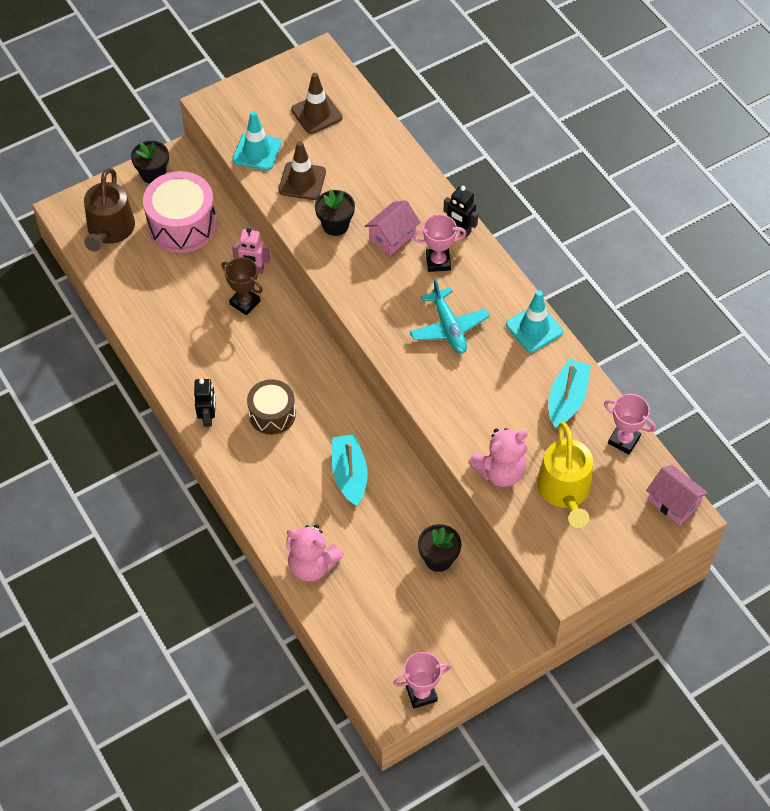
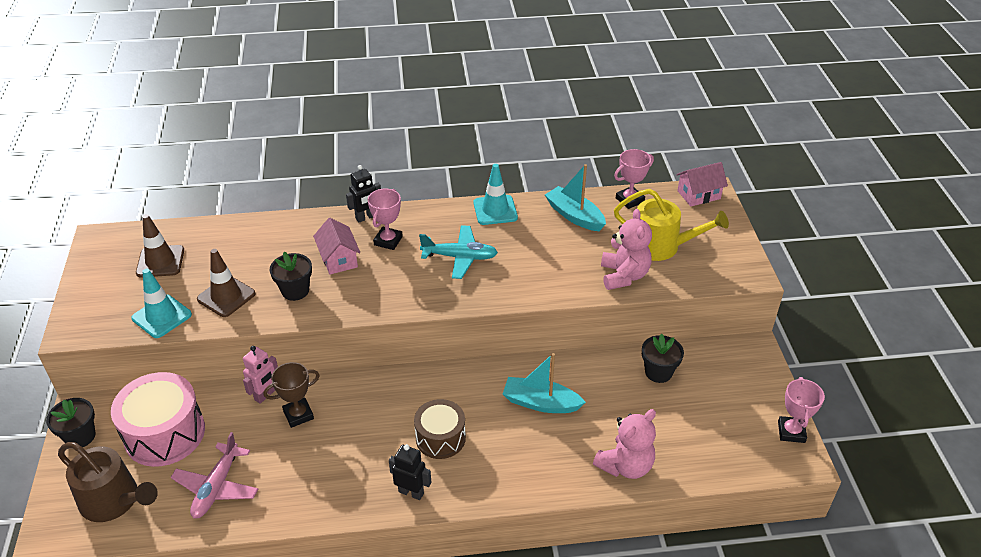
camera: 65 degrees left, 15 degrees down
none -> pink plane [170,432,258,518]

